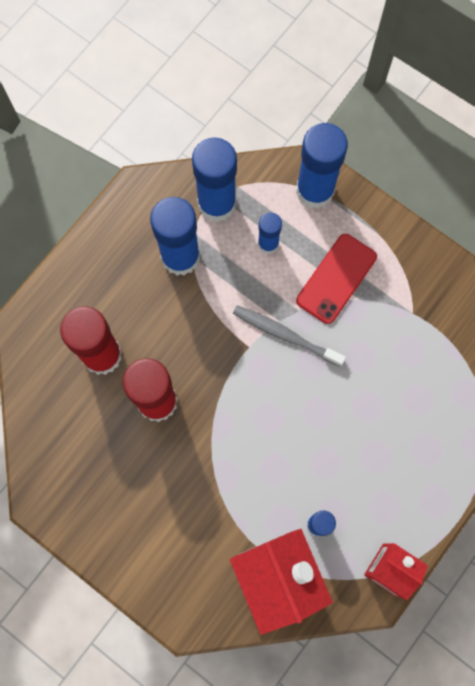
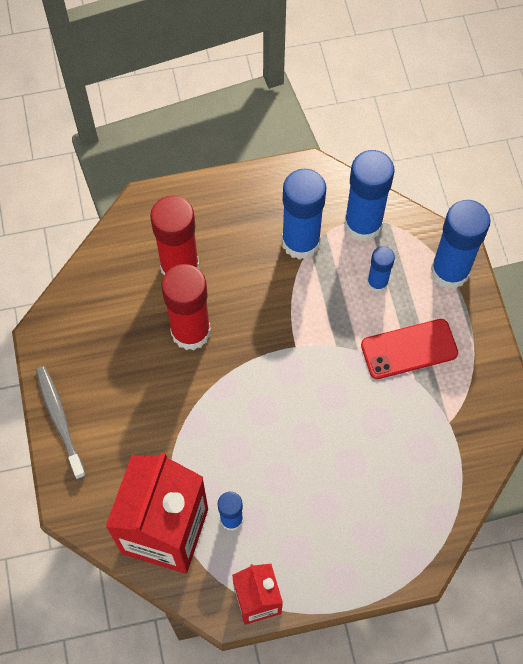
camera: 40 degrees right, 10 degrees down
grey toothbrush [233,305,346,367] -> grey toothbrush moved to [36,366,86,479]

